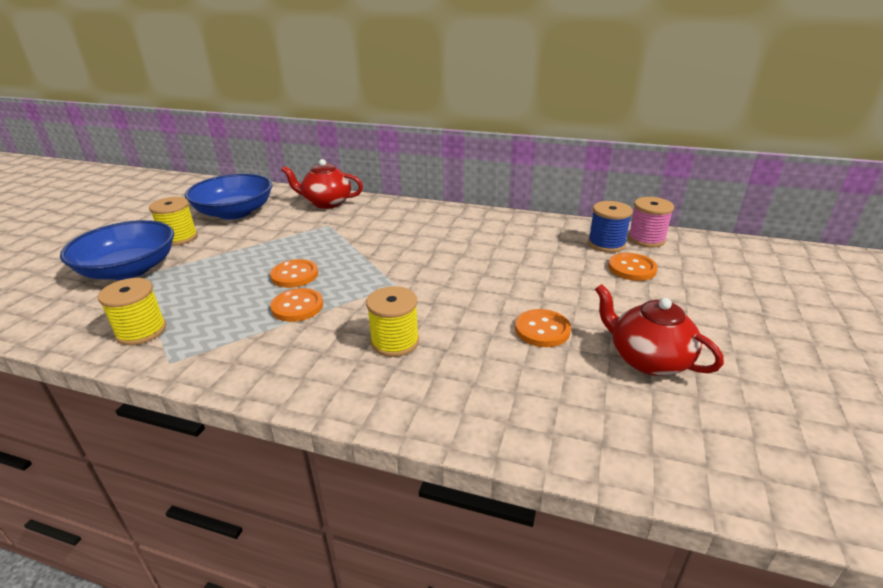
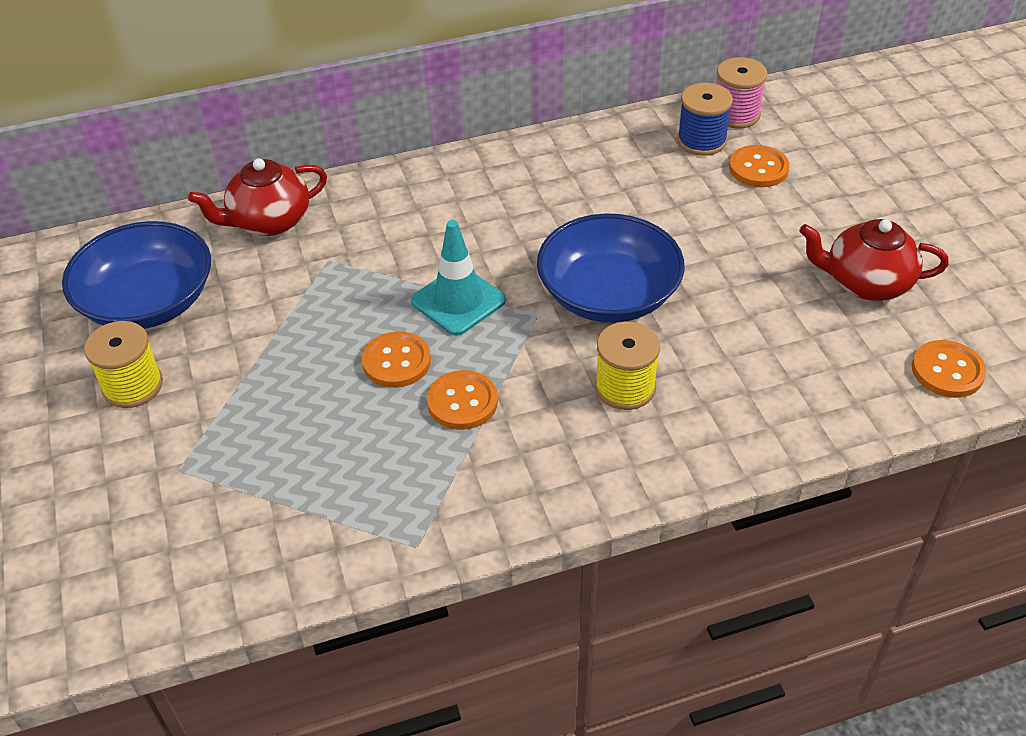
camera: 35 degrees left, 15 degrees up
blue bowl [60,220,174,280] -> blue bowl moved to [537,213,685,323]
yellow spool [98,278,167,345] -> none
orange button [515,309,571,347] -> orange button moved to [912,340,986,398]
none -> turquoise traffic cone [411,220,506,336]

